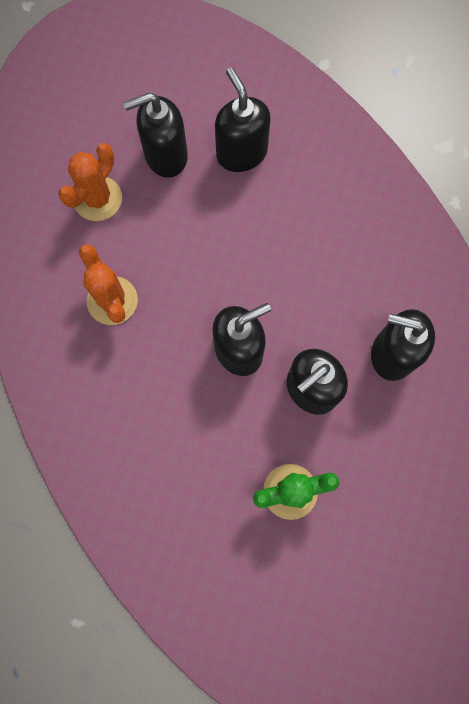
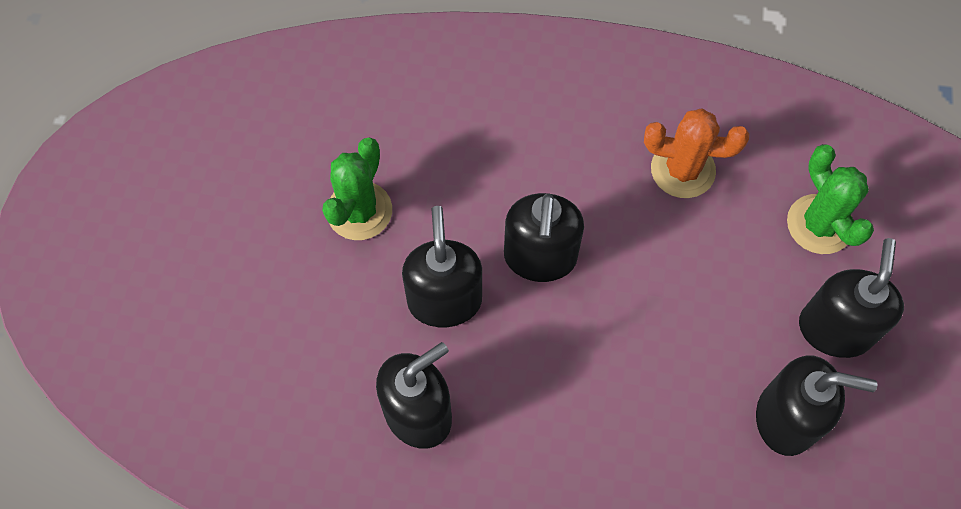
camera: 125 degrees right, 10 degrees down
orange cactus [58,143,122,221] -> green cactus [787,144,874,254]

